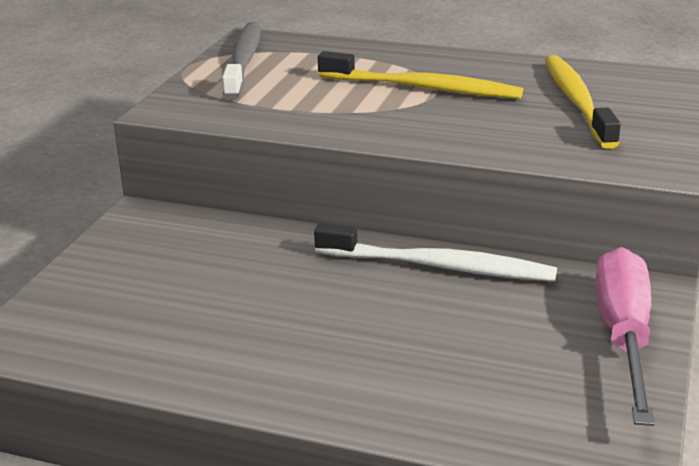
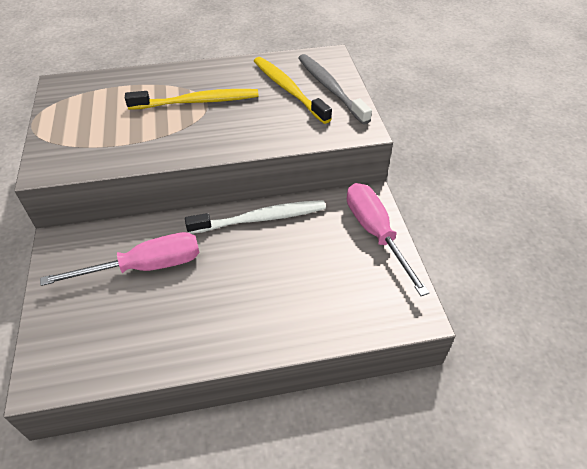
camera: 30 degrees left, 20 degrees up
grey toothbrush [222,22,261,100] -> grey toothbrush moved to [298,54,372,124]
none -> pink screwdriver [40,232,200,286]

